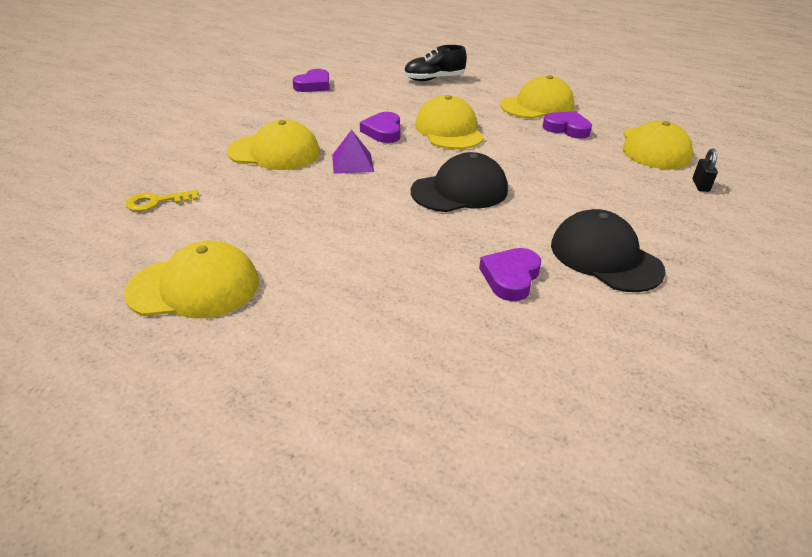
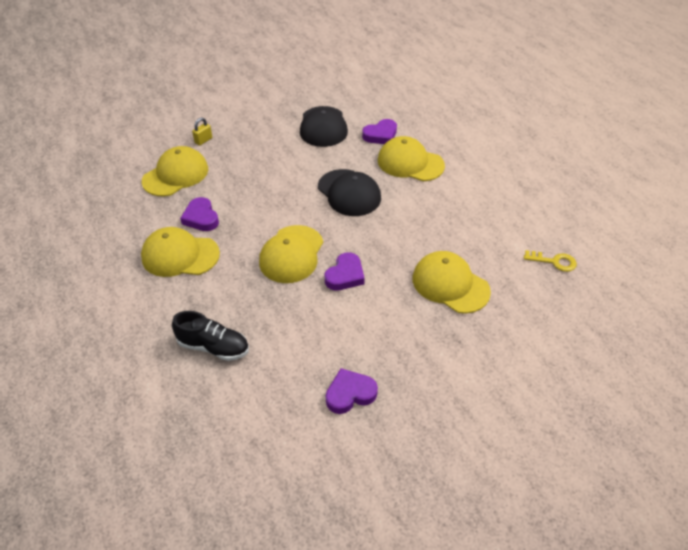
camera: 145 degrees left, 10 degrees up
yellow cap [124,241,259,318] -> yellow cap moved to [378,136,445,181]
purple pyramid [332,130,374,174] -> none
black cap [411,152,508,212] -> black cap turned 135 degrees counterclockwise [318,169,381,216]
black padlock [693,148,718,192] -> yellow padlock [192,117,212,146]

